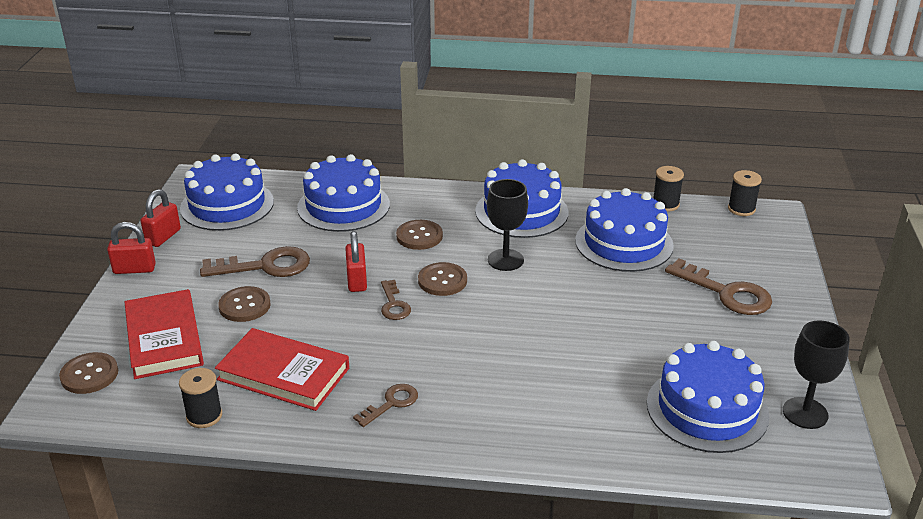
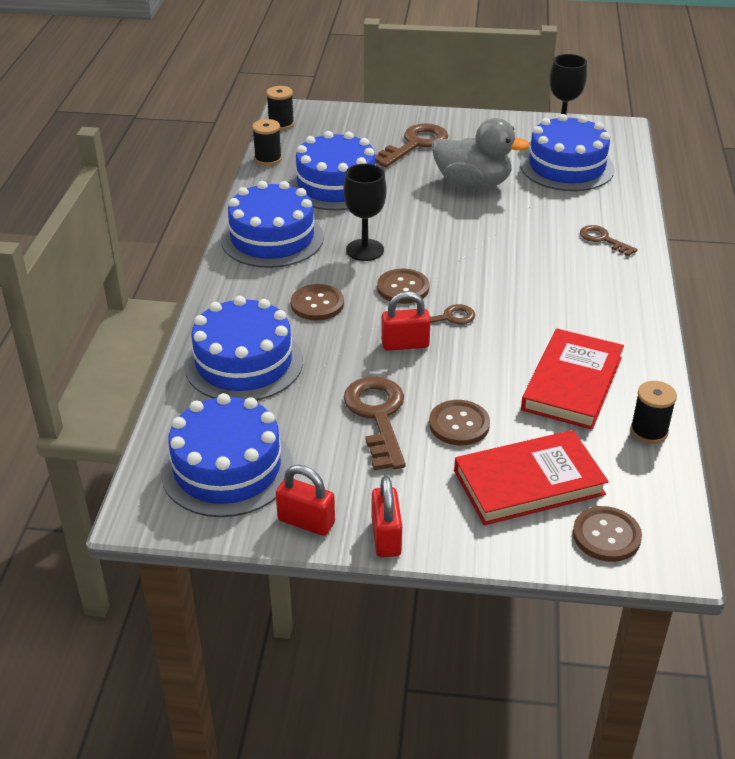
camera: 90 degrees left, 5 degrees up
brown key [353,384,418,427] -> brown key moved to [580,225,638,257]
none -> grey duck [432,118,529,189]

